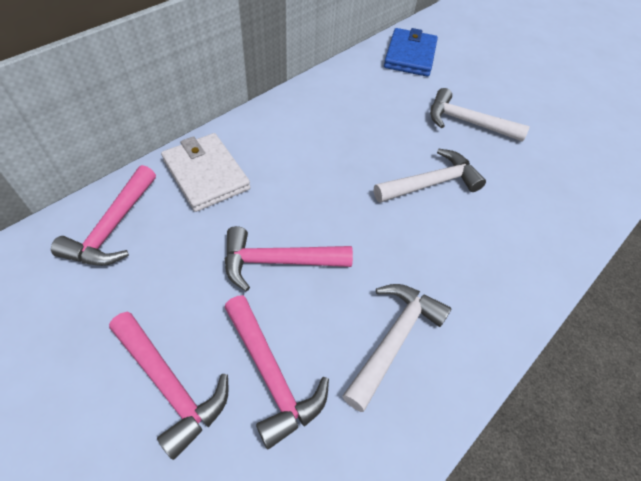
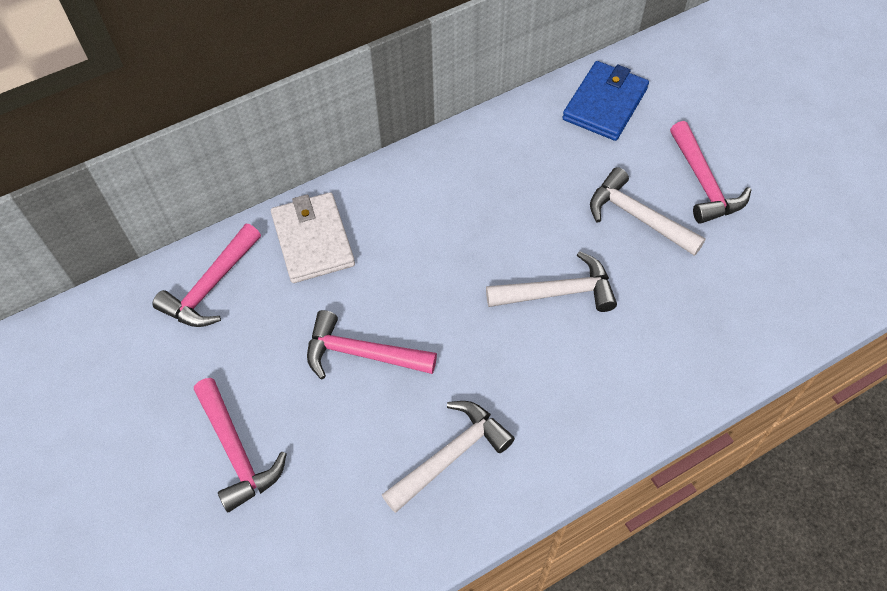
camera: 20 degrees right, 5 degrees up
pink hammer [224,295,329,449] -> pink hammer moved to [670,121,751,224]

